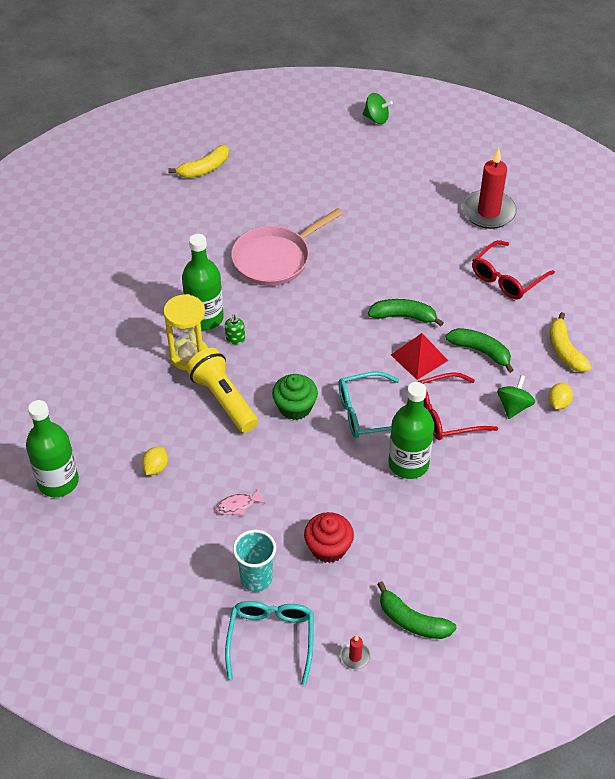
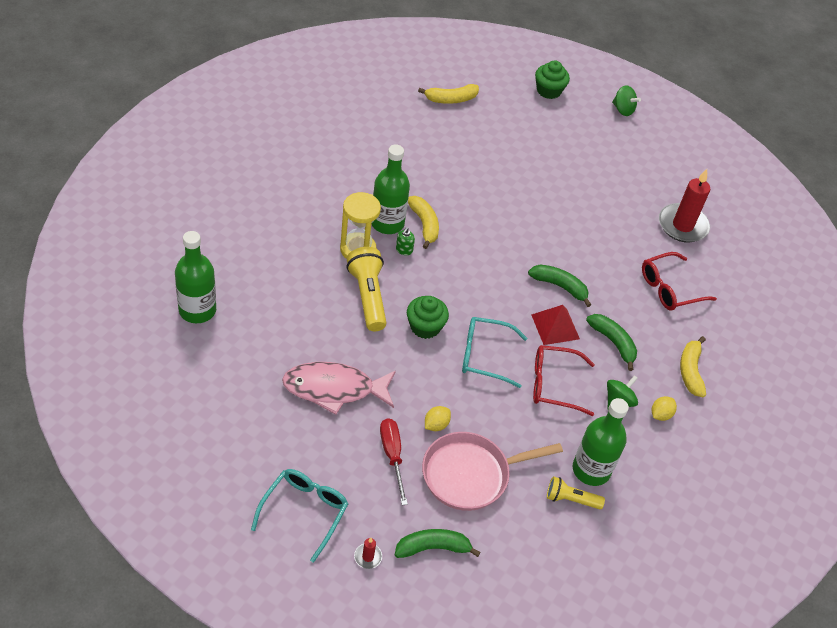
camera: 15 degrees right, 0 degrees up
yellow lemon [142,447,168,475] -> yellow lemon moved to [425,406,451,431]
pink fish [216,489,266,516] -> pink fish [282,362,396,415], size x2.48
pink pan [231,208,343,286] -> pink pan moved to [422,432,563,511]
turquoise cup [233,530,276,592] -> none
red cupcake [304,512,354,563] -> red screwdriver [380,418,408,505]
green banana [377,581,456,639] -> green banana turned 120 degrees clockwise [395,529,481,558]
green bottle [388,382,434,479] -> green bottle moved to [573,398,629,486]
none -> yellow banana [408,196,439,249]
none -> green cupcake [535,60,570,99]
none -> yellow flashlight [547,476,605,509]

